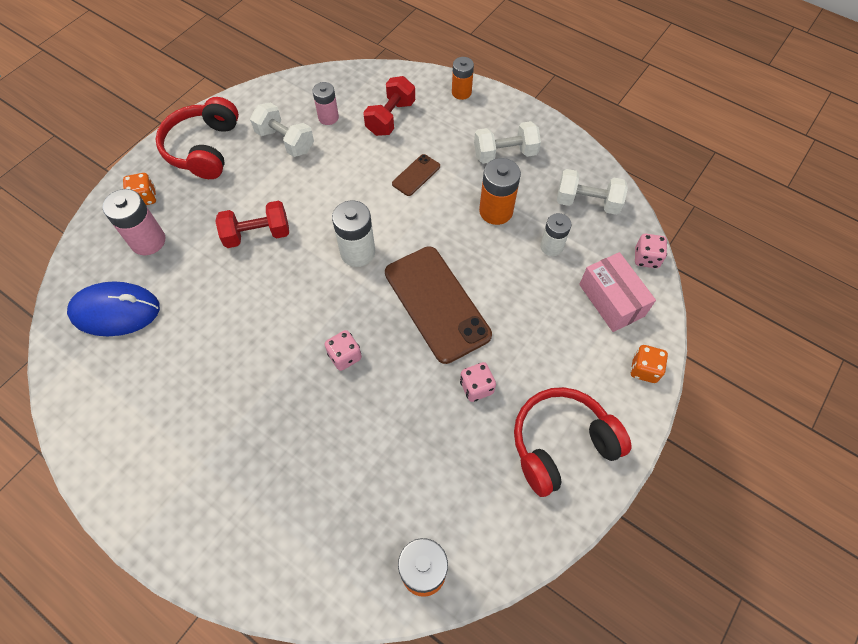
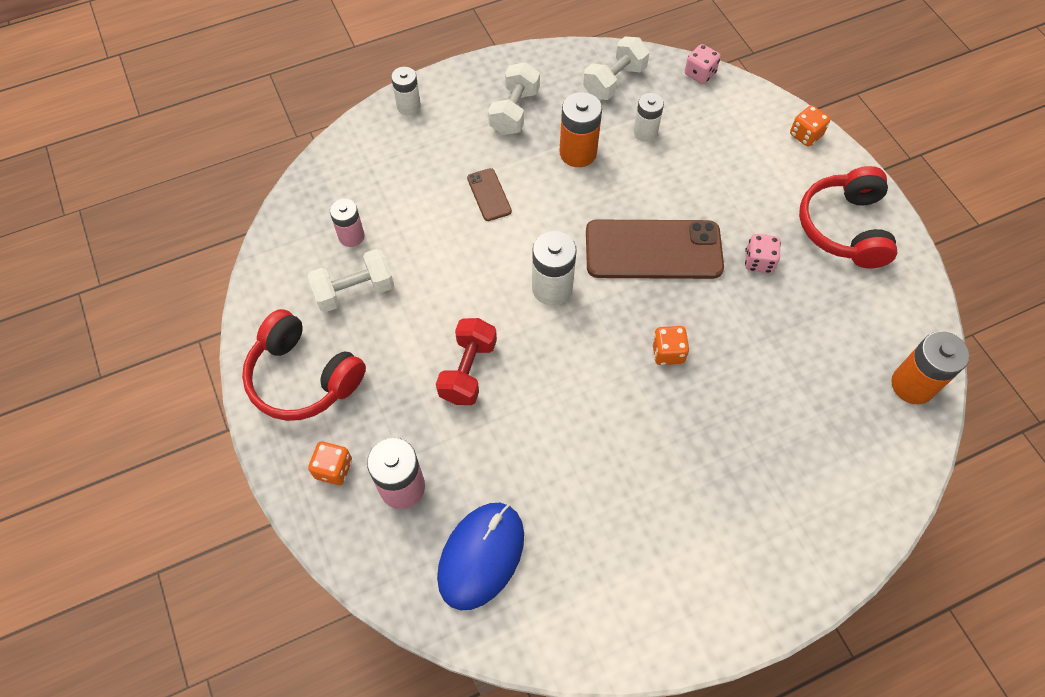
camera: 60 degrees left, 0 degrees up
pink dice [324,330,362,371] -> orange dice [652,326,689,365]
red dumbbell [363,76,415,136] -> none
orange battery [452,57,474,100] -> white battery [391,67,421,115]
pink box [579,252,656,332] -> none

